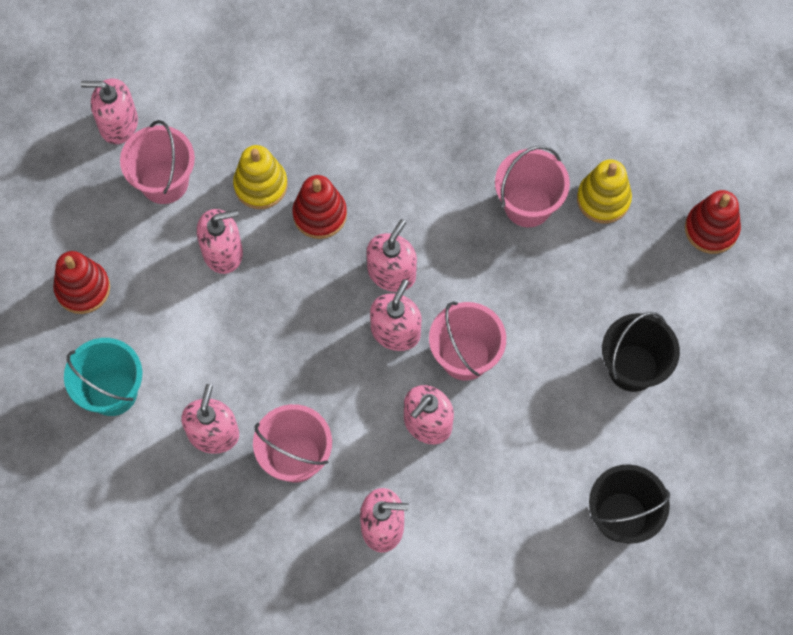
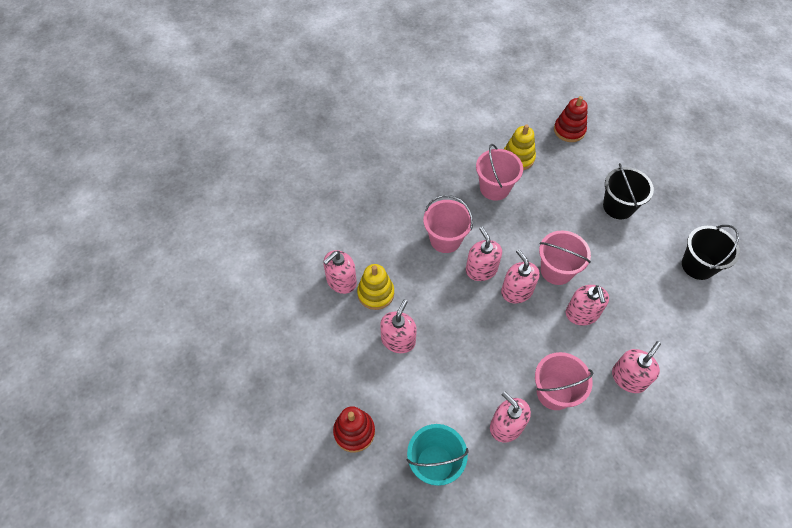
camera: 50 degrees left, 10 degrees down
pink soap dispenser [81,78,138,144] -> pink soap dispenser moved to [323,250,357,294]
pink bucket [120,120,195,204] -> pink bucket moved to [423,195,473,253]
red stacking toy [293,175,347,239] -> none

